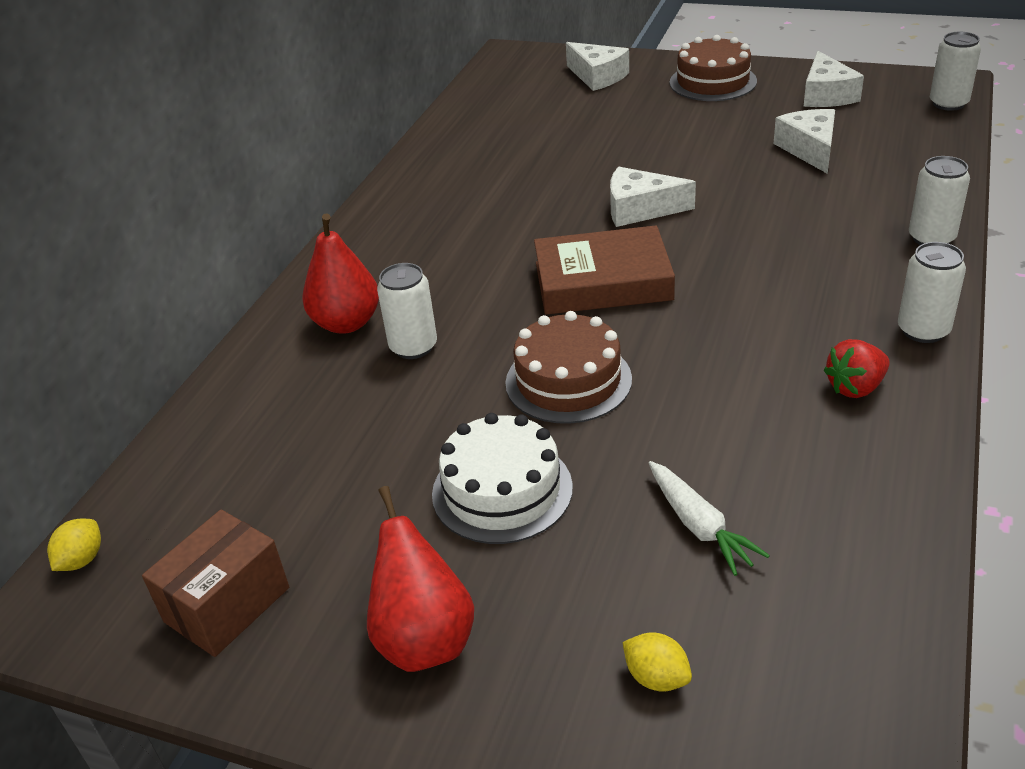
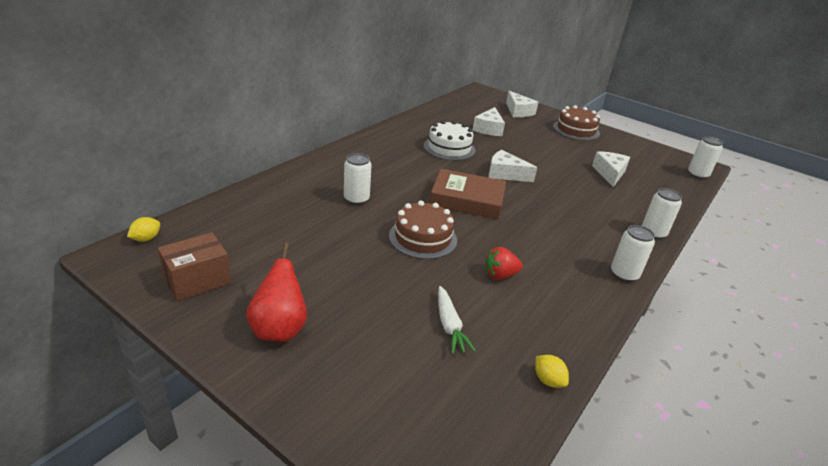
camera: 10 degrees right, 5 degrees down
red pear [302,213,379,334] -> none
white cake [432,413,573,544] -> white cake moved to [424,120,475,161]
yellow lemon [622,632,692,692] -> yellow lemon moved to [535,355,569,388]
white cheese [803,51,864,107] -> white cheese moved to [473,107,505,136]
red strawberry [824,339,890,398] -> red strawberry moved to [485,247,523,280]

